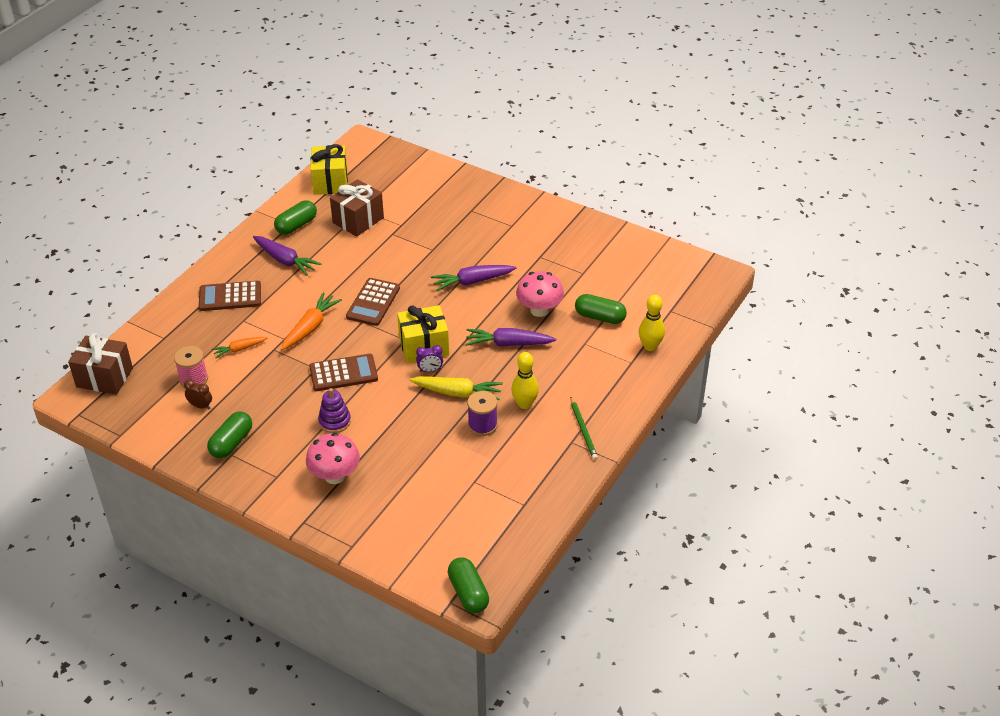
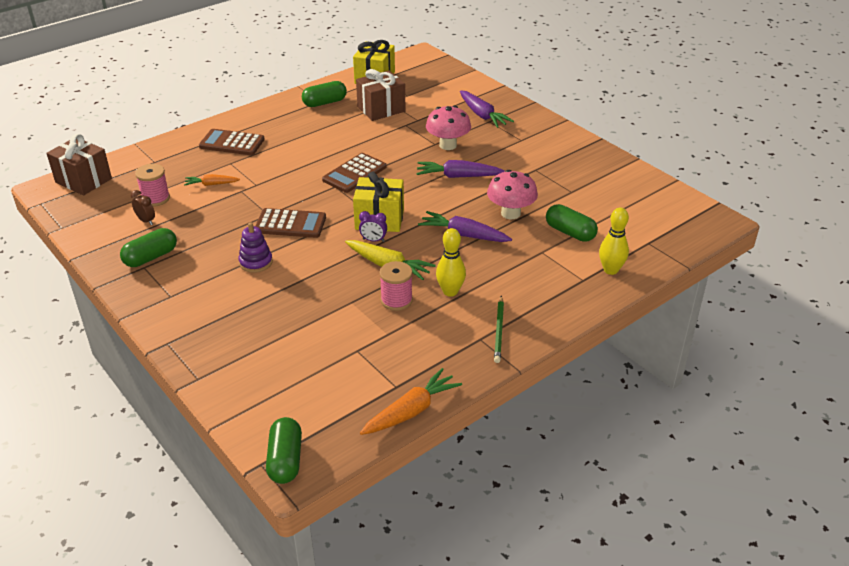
camera: 20 degrees right, 5 degrees down
purple carrot [253,236,321,276] -> purple carrot moved to [460,90,514,128]
orange carrot [281,292,342,350] -> orange carrot moved to [360,368,462,435]
pink mushroom [306,433,360,484] -> pink mushroom moved to [426,105,471,150]
purple spool [467,391,498,436] -> pink spool [380,261,413,311]

